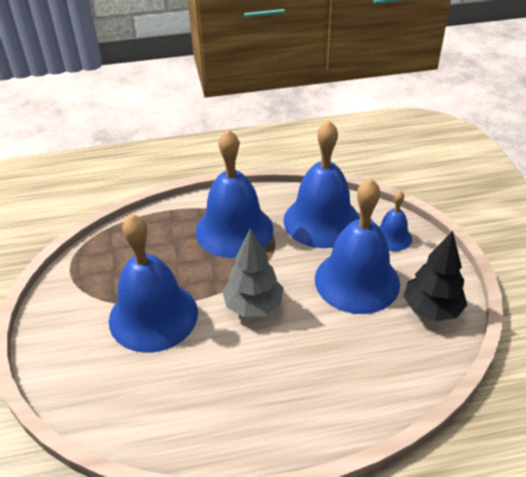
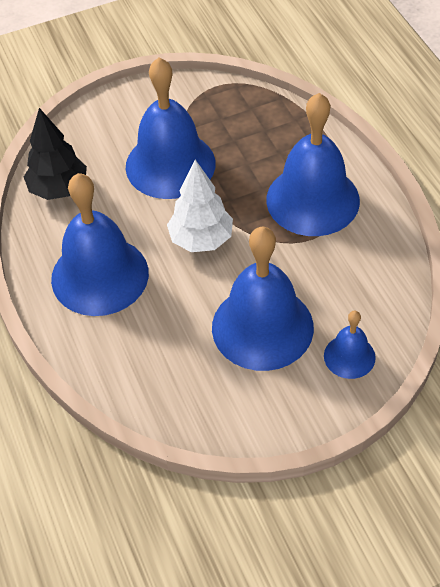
camera: 80 degrees right, 10 degrees up
grey tree [222,228,283,317] -> white tree [167,160,233,252]
blue bell [283,120,360,248] -> blue bell moved to [51,173,149,316]
black tree [404,231,467,321] -> black tree moved to [24,108,87,200]

